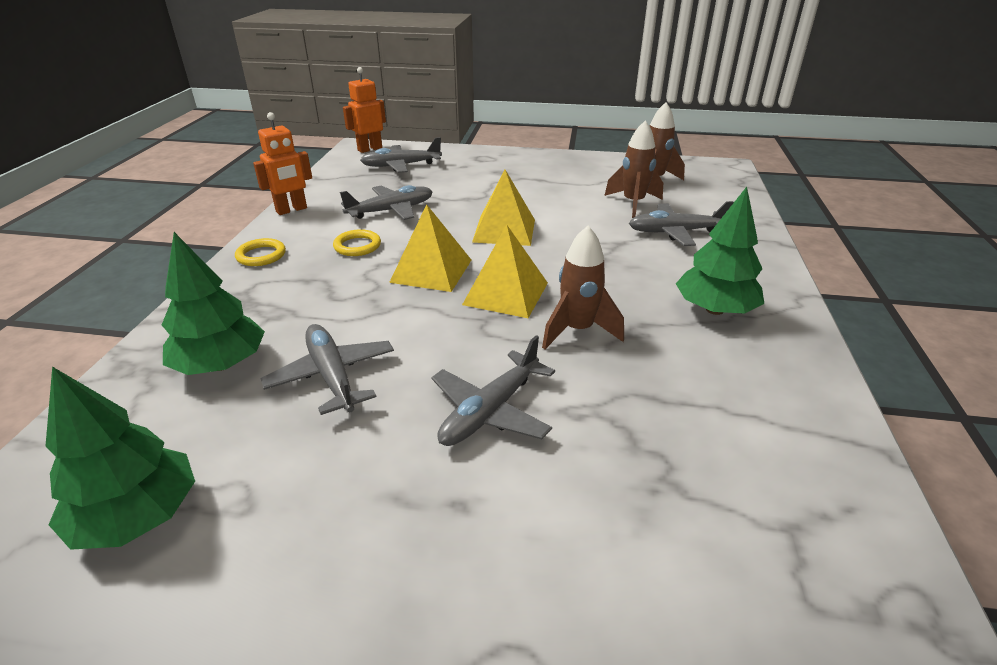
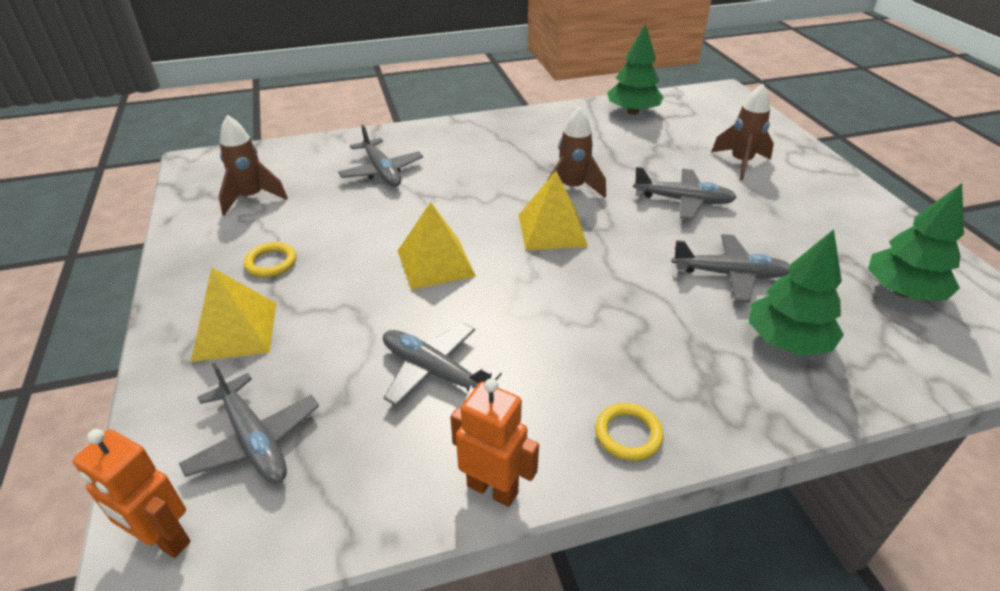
camera: 115 degrees left, 5 degrees up
grey plane [260,324,394,415] -> grey plane turned 120 degrees counterclockwise [672,234,790,303]
yellow ring [333,229,381,256] -> yellow ring moved to [244,242,297,277]
yellow pyramid [389,204,471,292] -> yellow pyramid moved to [191,268,276,362]
brown rocket [604,121,663,218] -> brown rocket moved to [711,84,774,180]
green tree [676,187,764,315] -> green tree moved to [607,24,663,115]

